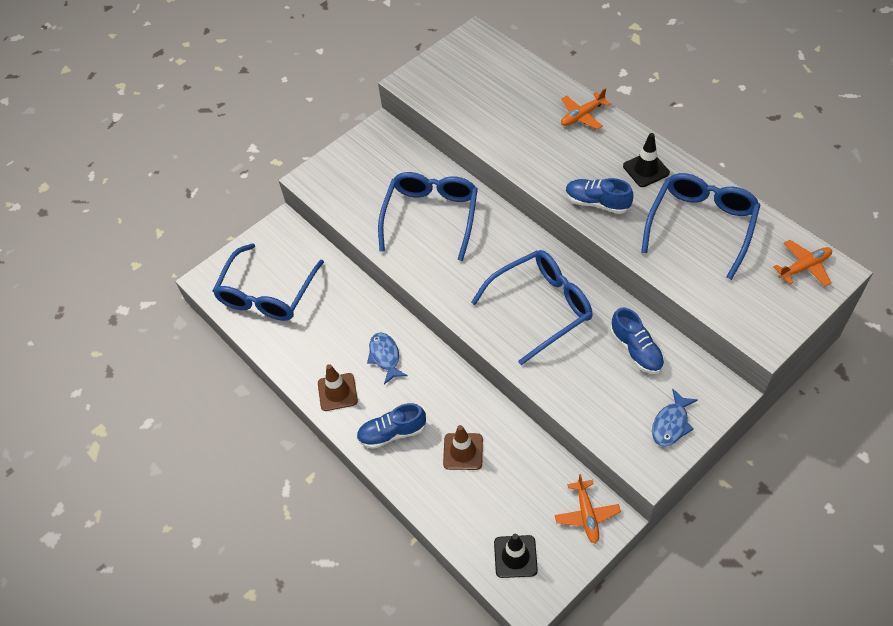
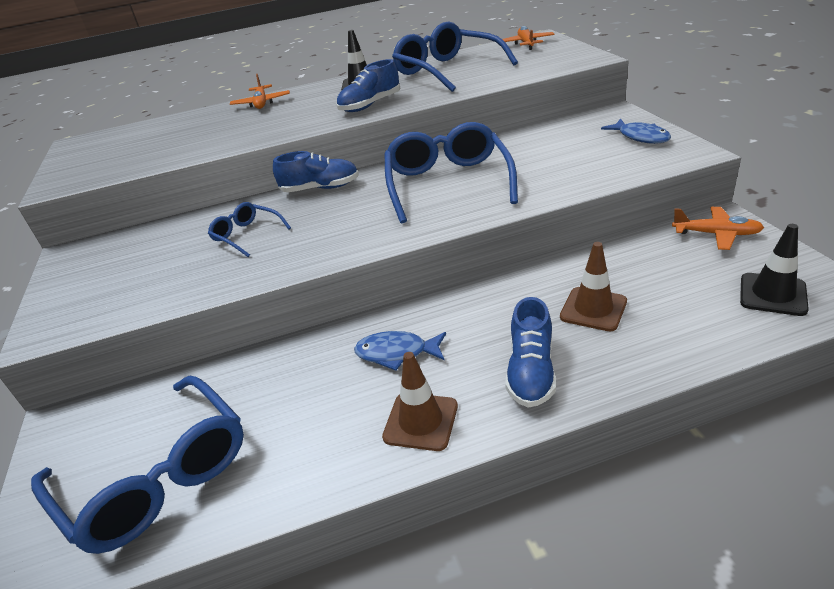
camera: 65 degrees left, 20 degrees down
blue glasses [378,172,478,261] -> blue glasses [208,202,291,257], size x0.50
blue shoe [610,307,665,374] -> blue shoe moved to [273,151,359,192]

